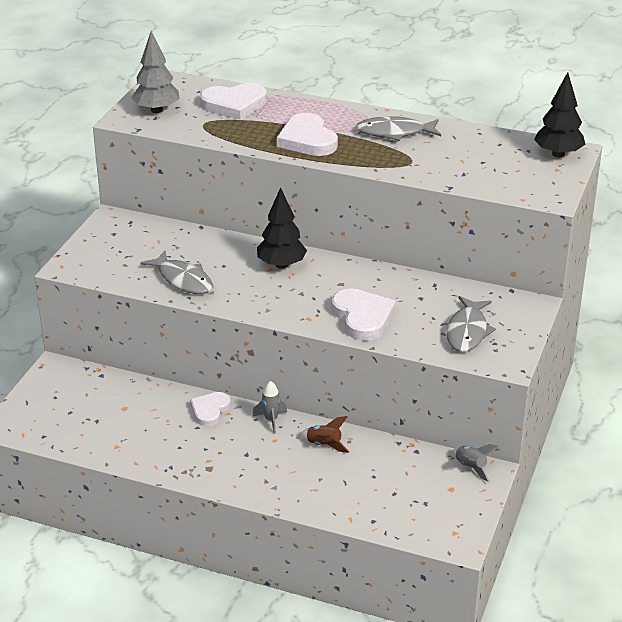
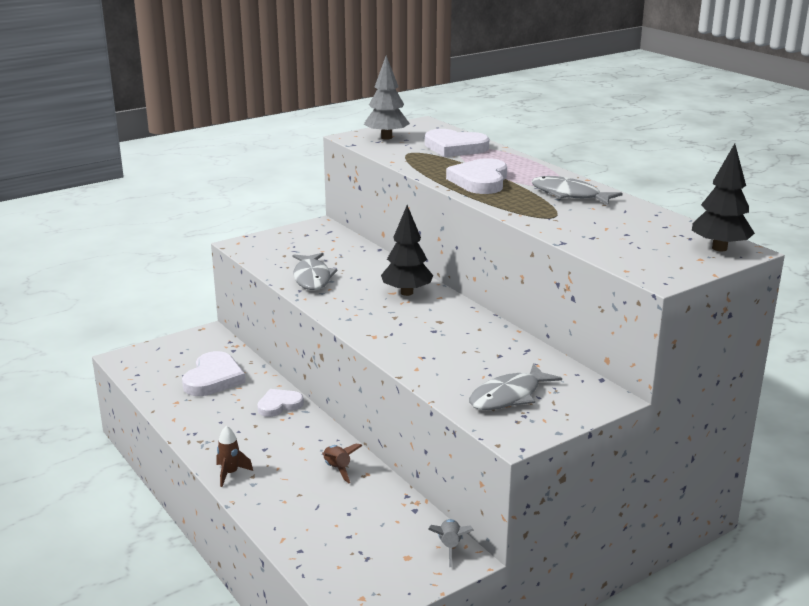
camera: 35 degrees right, 10 degrees down
grey rocket [252,381,287,433] -> none
white heart [332,289,396,341] -> white heart moved to [182,351,246,396]
none -> brown rocket [216,426,253,487]

